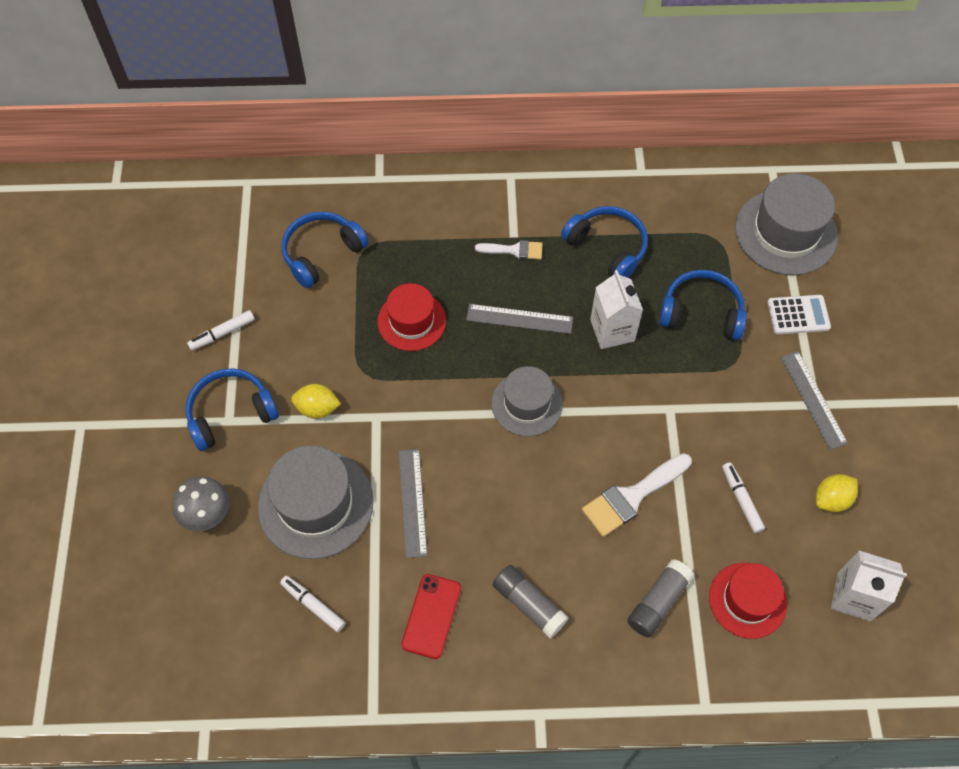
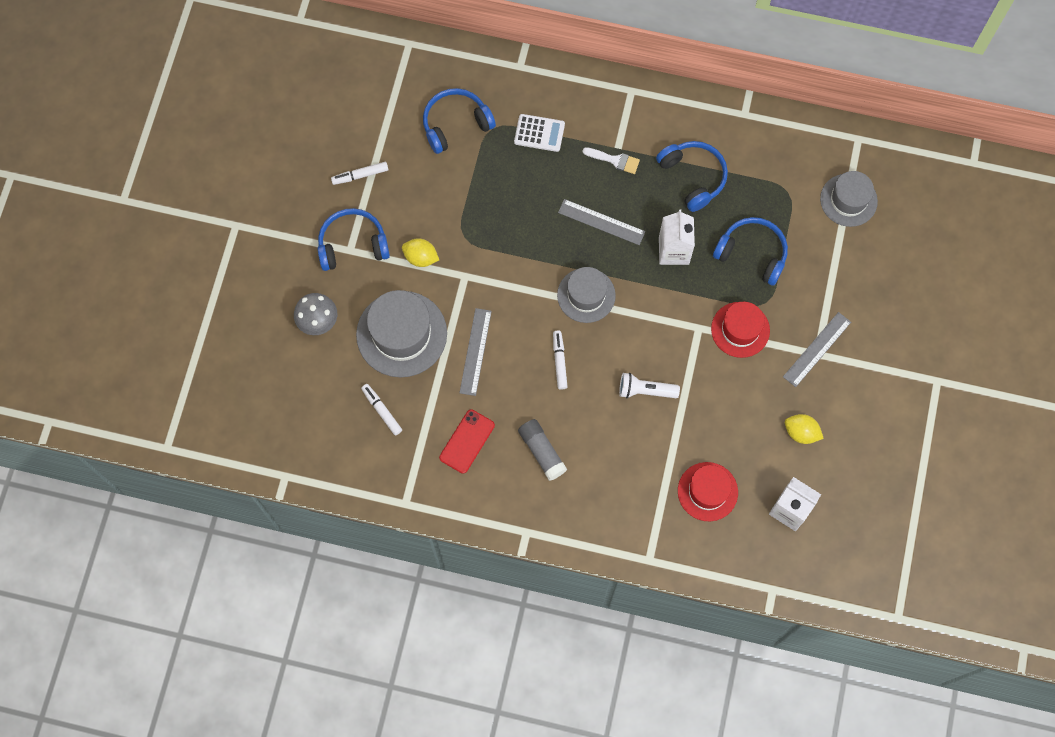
camera: 15 degrees right, 10 degrees up
red hat [377,283,446,351] -> red hat moved to [711,302,770,358]
white brush [582,453,692,537] -> white flashlight [619,373,680,398]
grey glue stick [627,559,694,638] -> none
white marker [722,462,765,533] -> white marker moved to [553,331,568,390]
grey hat [735,173,838,275] -> grey hat [820,171,878,227], size x0.65
white calculator [767,295,831,334] -> white calculator moved to [514,114,565,152]
grey ruler [781,351,848,450] -> grey ruler turned 45 degrees clockwise [783,312,851,387]
yellow lemon [816,474,858,512] -> yellow lemon turned 45 degrees clockwise [785,414,824,444]

